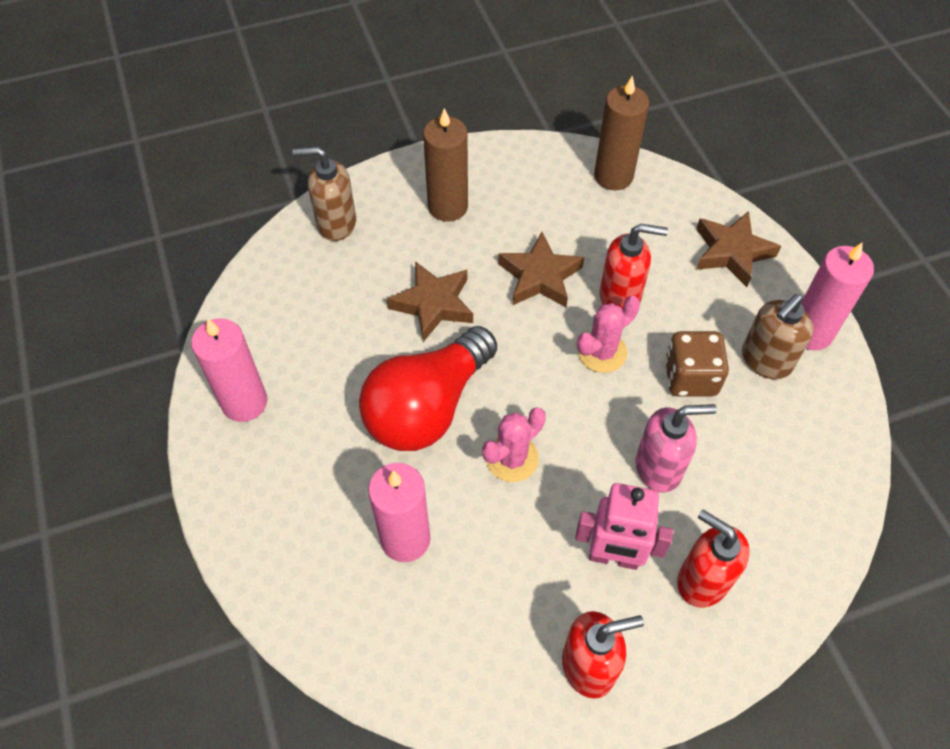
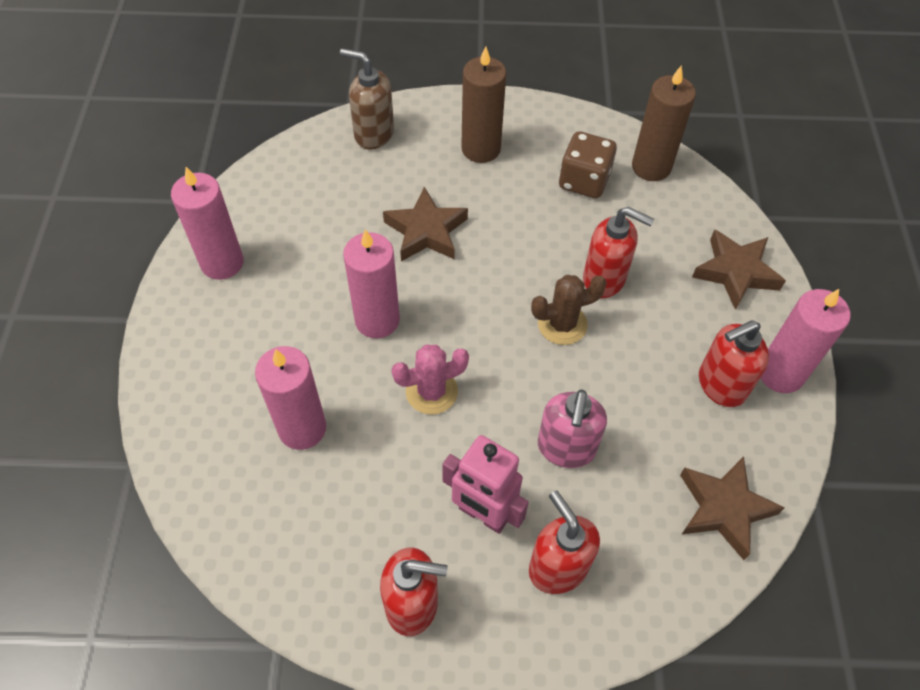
camera: 20 degrees right, 0 degrees up
red light bulb [359,326,497,451] -> pink candle [343,229,400,339]
brown star [498,232,584,307] -> brown star moved to [680,456,785,560]
pink cactus [577,296,640,373] -> brown cactus [531,275,607,345]
pink soap dispenser [635,404,717,492] -> pink soap dispenser turned 90 degrees clockwise [538,389,607,468]
brown dice [665,331,729,396] -> brown dice moved to [559,131,617,198]
brown soap dispenser [742,294,814,379] -> red soap dispenser [699,320,769,407]

